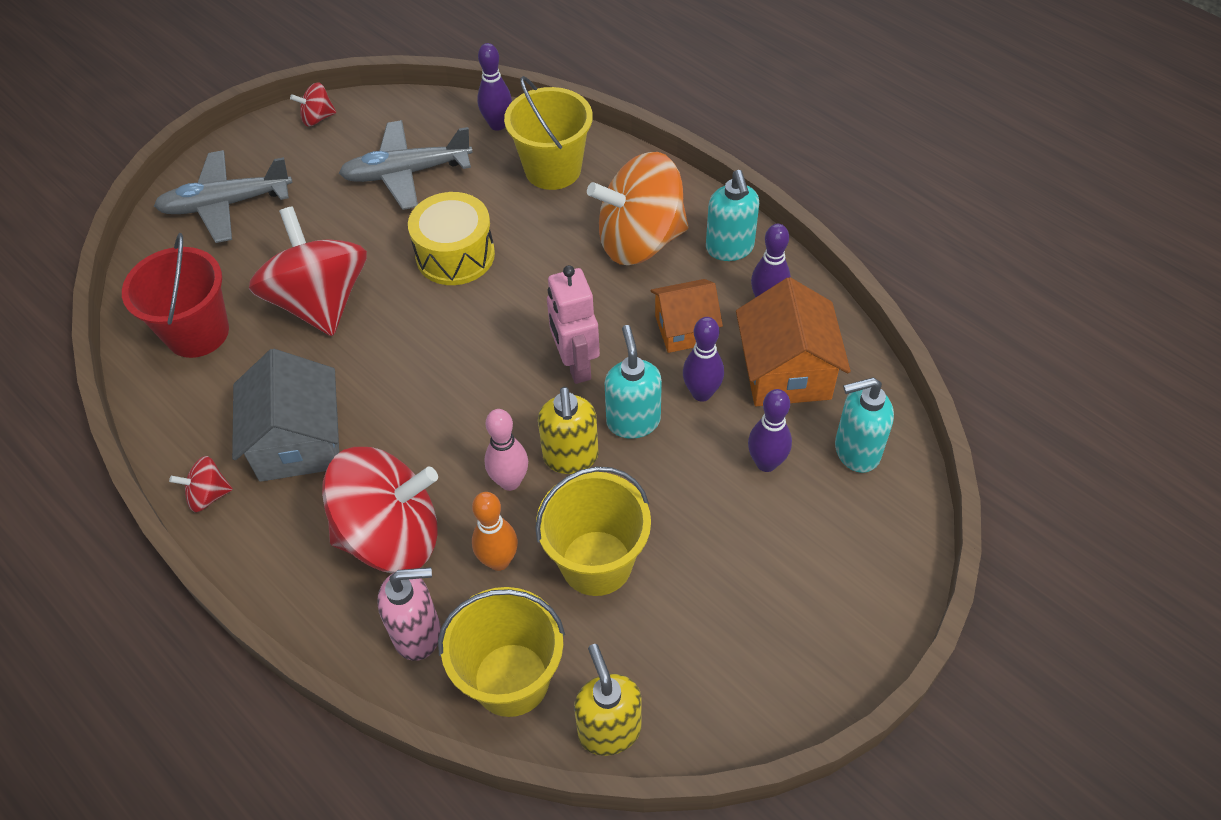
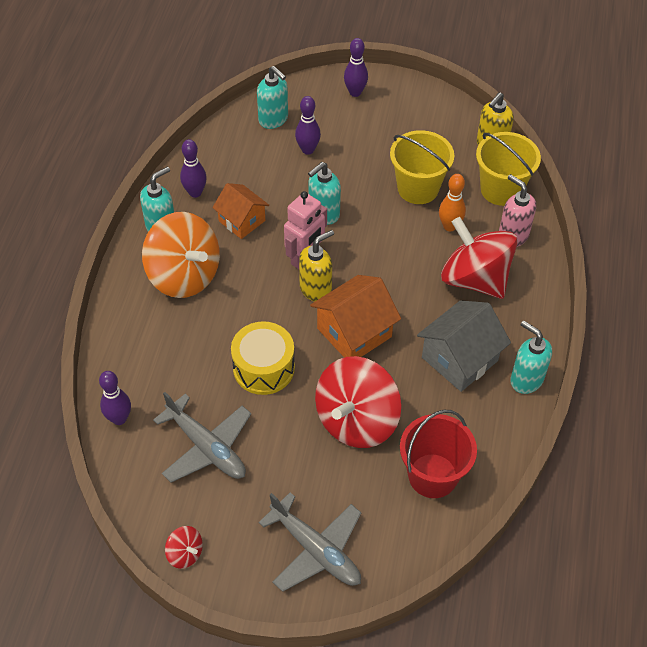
camera: 125 degrees left, 0 degrees up
red spinning top [169,456,233,512] -> turquoise soap dispenser [510,320,552,394]
pink bowling pin [484,409,528,491] -> none
yellow bucket [504,76,593,190] -> none
yellow soap dispenser [538,387,598,474] -> yellow soap dispenser moved to [299,230,334,302]
purple bowling pin [683,317,724,402] -> purple bowling pin moved to [344,38,368,97]
orange house [736,277,851,406] -> orange house moved to [310,275,401,358]

